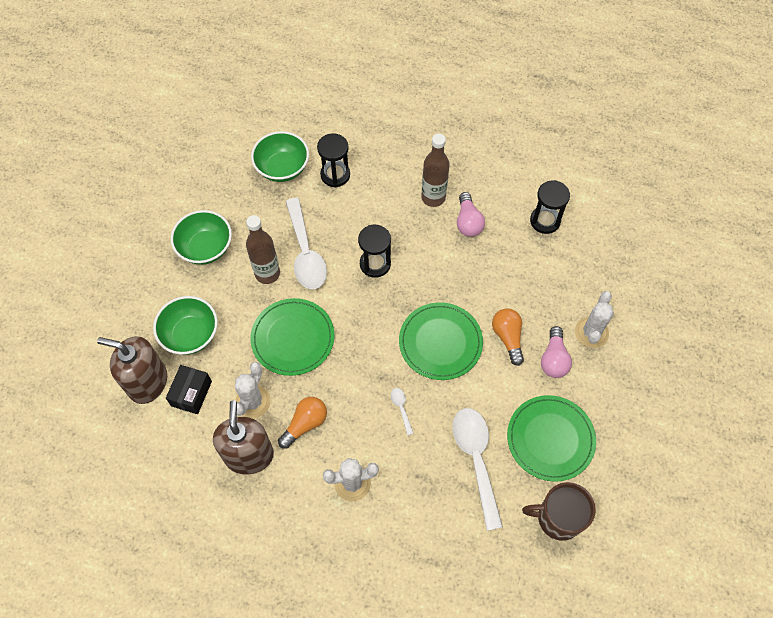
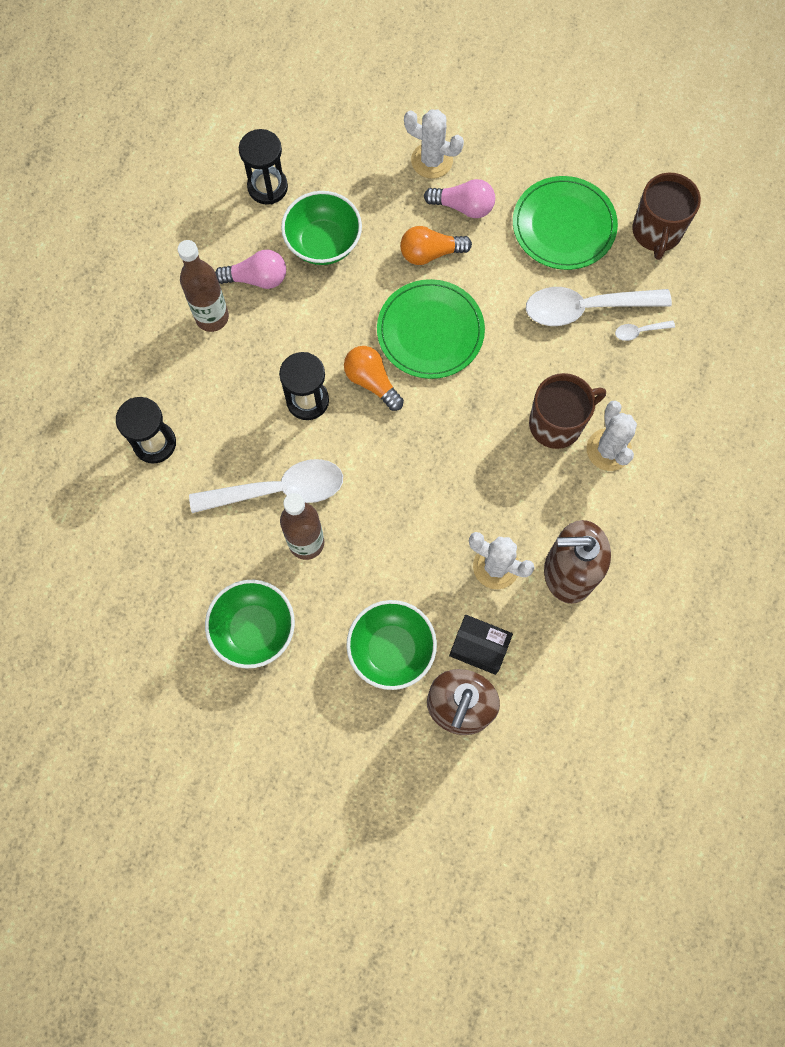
camera: 85 degrees left, 10 degrees up
green plate [250,298,335,376] -> none
green bowl [251,131,309,182] -> green bowl moved to [281,191,362,265]
orange light bulb [278,397,327,449] -> orange light bulb moved to [344,346,404,411]
white spoon [391,388,413,435] -> white spoon moved to [615,320,675,341]
none -> brown mug [529,373,606,449]

